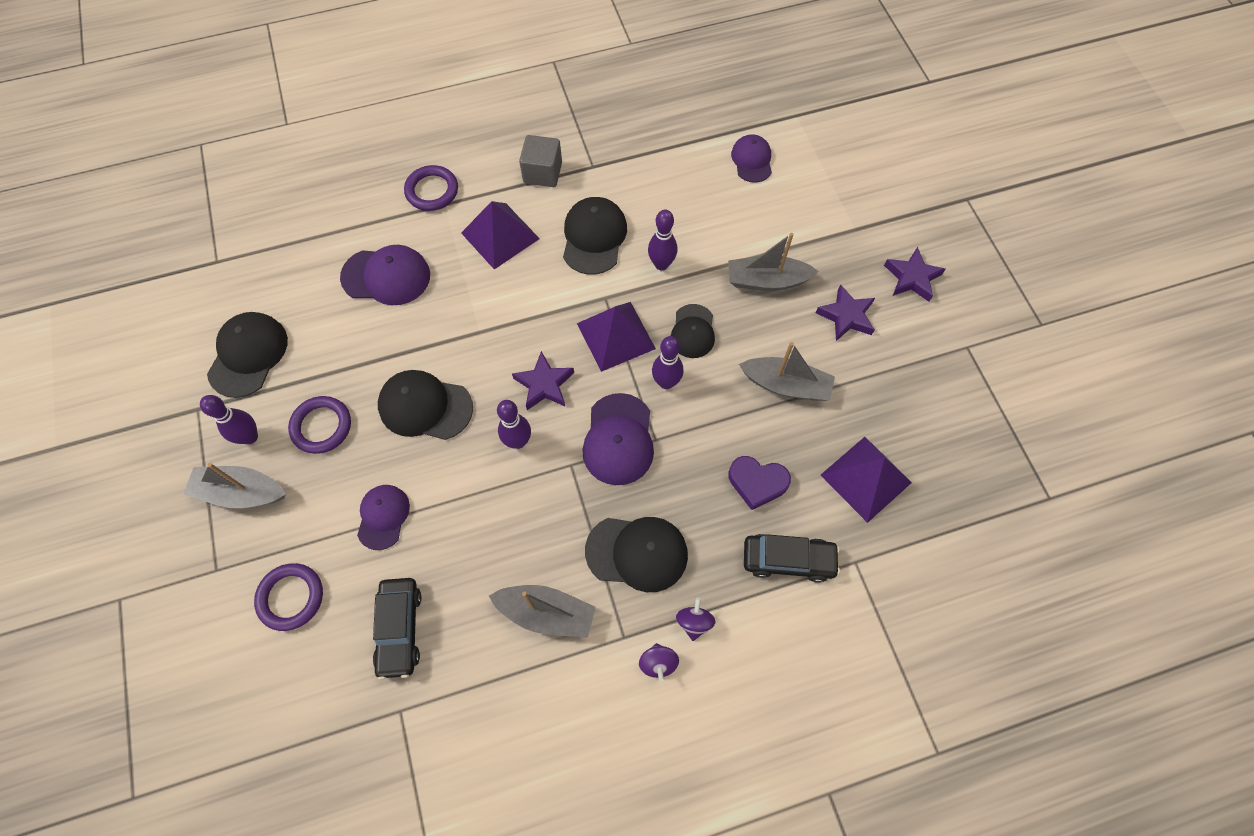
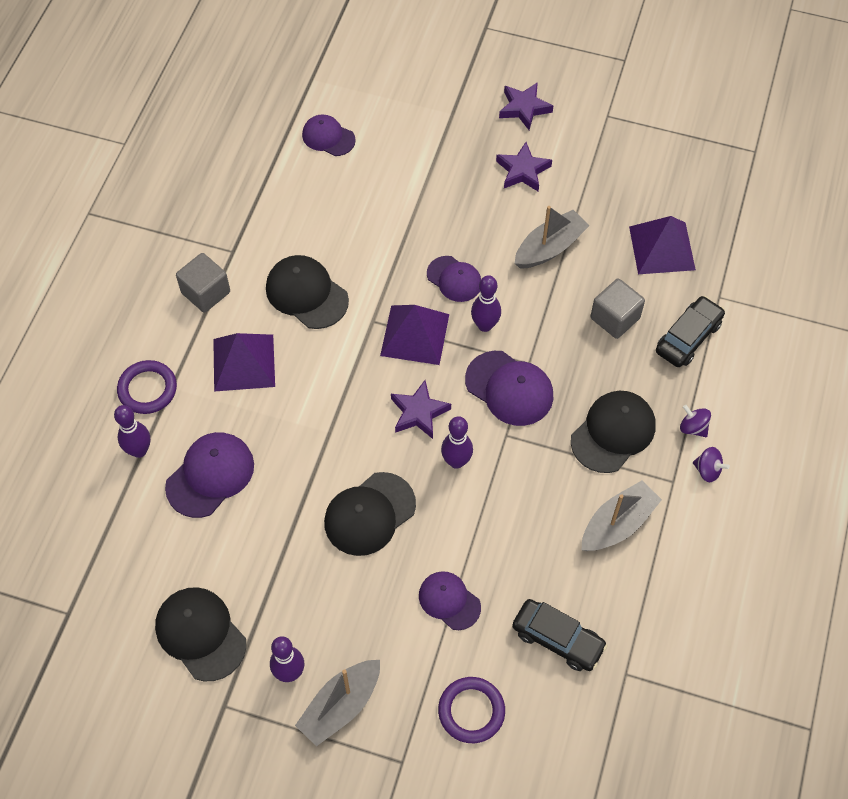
camera: 55 degrees left, 5 degrees down
purple ring [288,396,351,454] -> none
purple bowling pin [648,210,677,270] -> purple bowling pin moved to [114,405,150,458]
black cap [671,304,715,358] -> purple cap [427,256,481,302]
grey boat [728,233,819,291] -> none
purple heart [728,456,791,510] -> grey cube [591,279,645,339]

